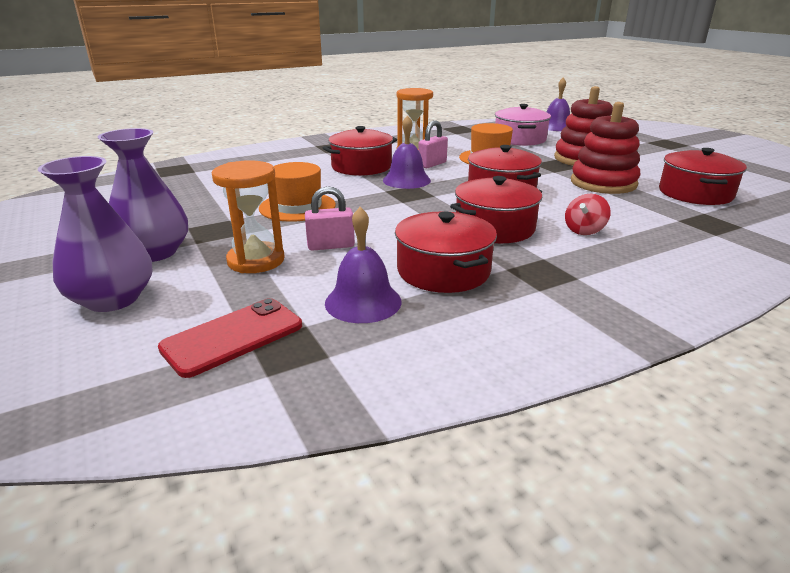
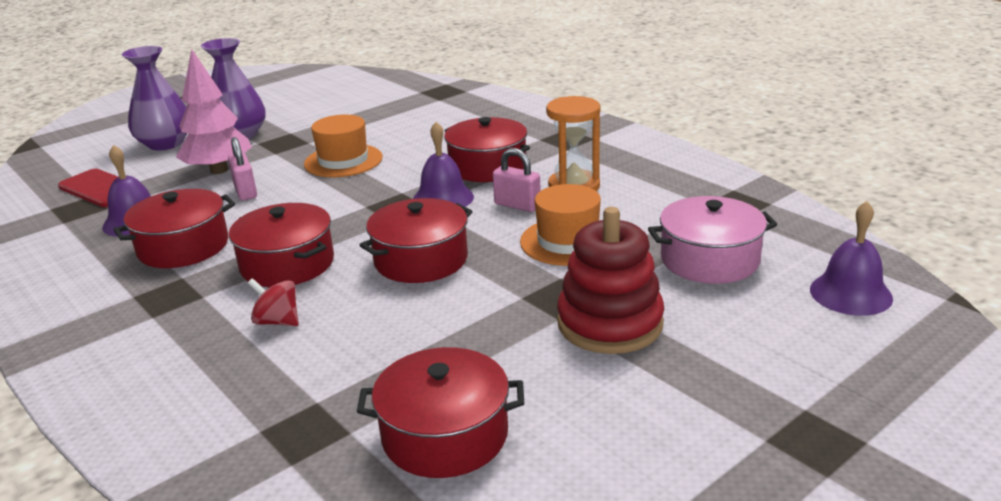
camera: 80 degrees right, 0 degrees up
orange hourglass [212,160,285,273] -> pink tree [176,49,252,174]
red stacking toy [571,102,640,194] -> none

